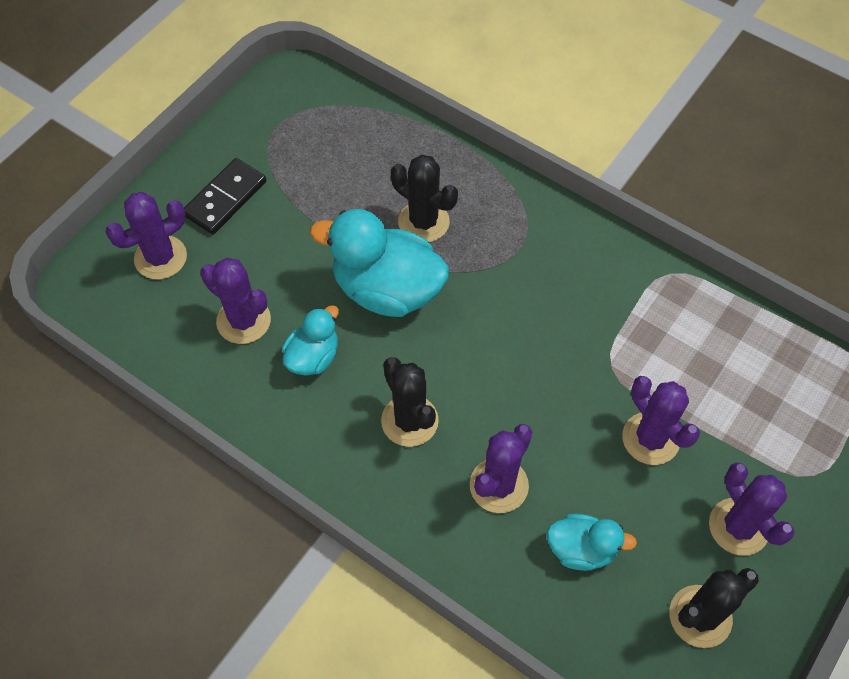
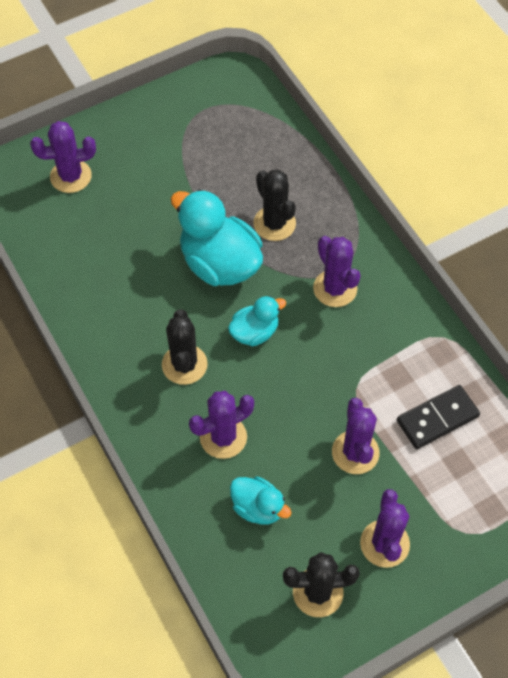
camera: 25 degrees right, 0 degrees up
black domino [184,158,266,234] -> black domino moved to [397,385,480,449]
purple cactus [200,258,271,344] -> purple cactus moved to [313,236,361,307]
turquoise duck [282,305,339,376] -> turquoise duck moved to [228,296,286,347]

